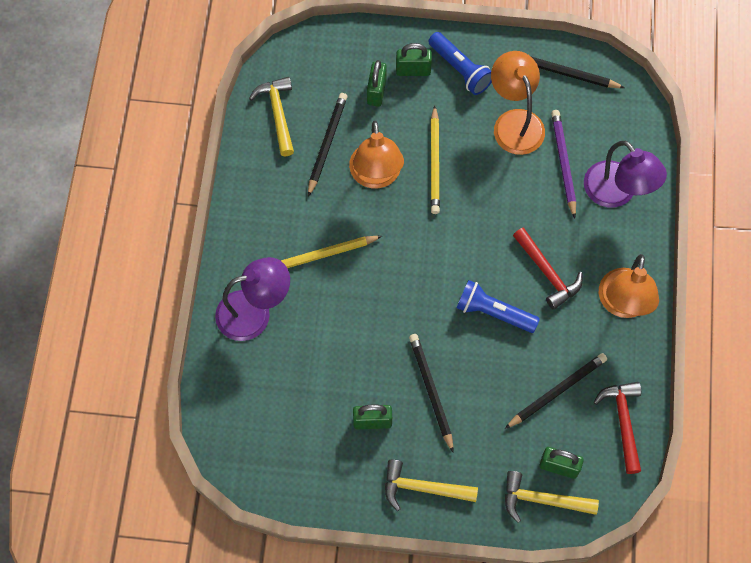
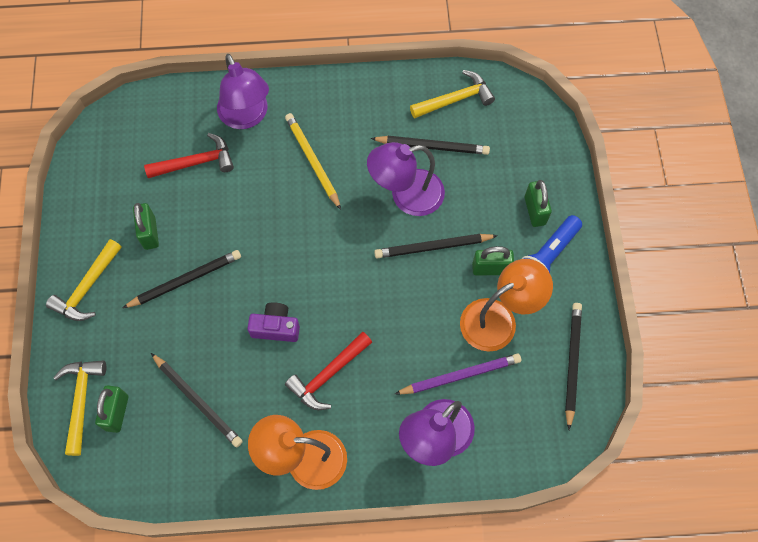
camera: 80 degrees right, 0 degrees up
orange lamp [349,120,404,189] -> purple lamp [367,142,445,216]
green padlock [367,60,387,107] -> green padlock moved to [472,246,514,275]
yellow hammer [385,459,478,511] -> yellow hammer turned 150 degrees counterclockwise [46,239,122,321]
yellow pencil [431,105,440,214] -> black pencil [374,234,498,258]
blue flashlight [457,280,540,333] -> purple camera [247,302,300,342]
red hammer [593,382,641,474] -> red hammer moved to [144,133,234,178]

